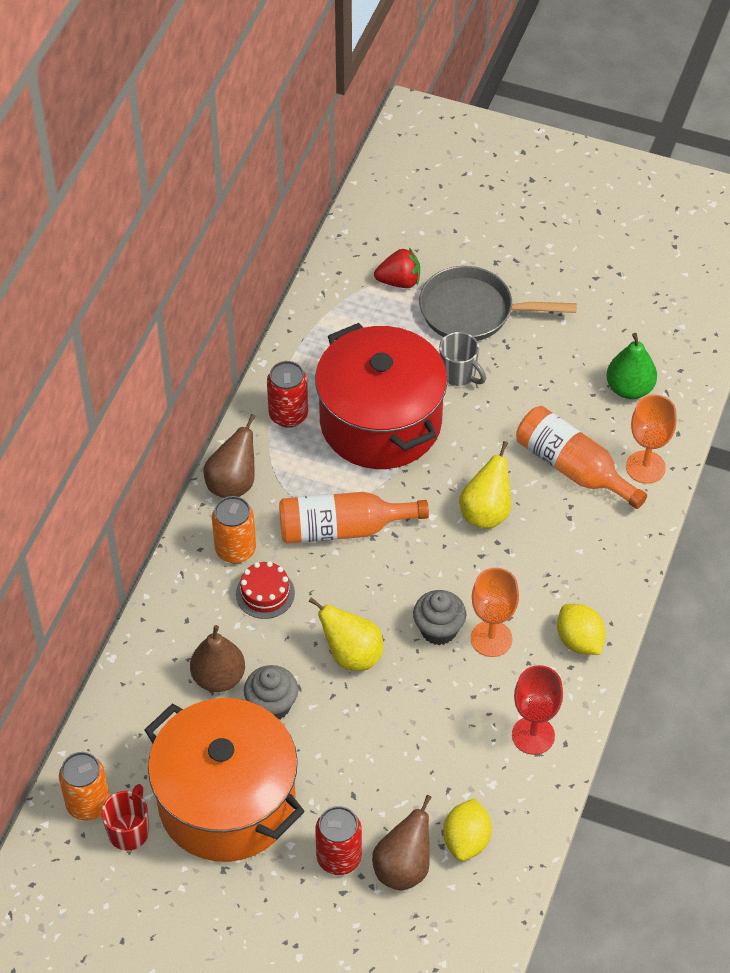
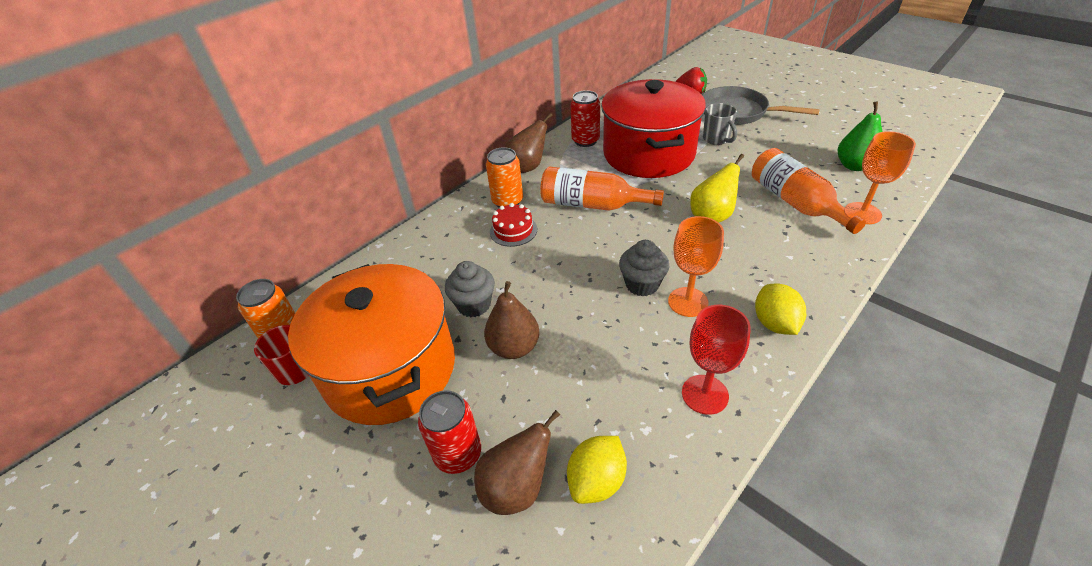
camera: 25 degrees right, 10 degrees down
brown pear [190,625,245,692] -> brown pear moved to [484,281,540,359]
yellow pear [308,597,383,671] -> none

